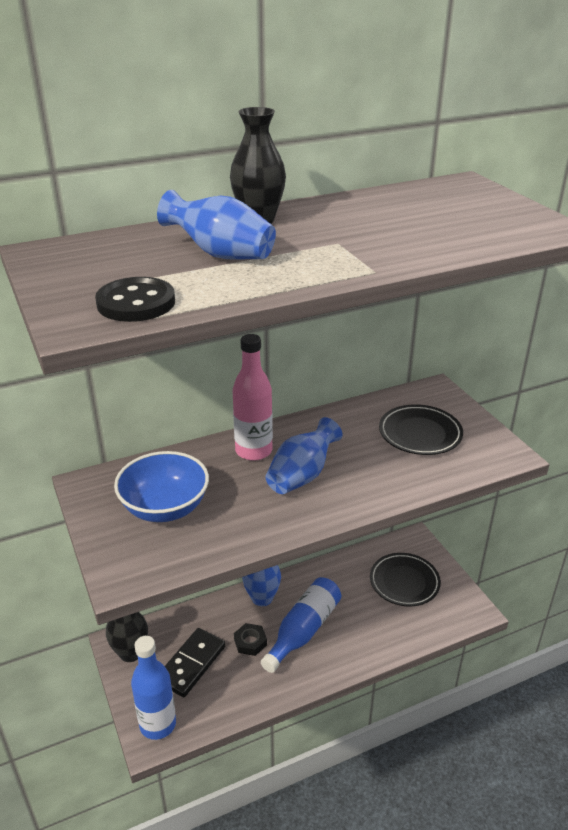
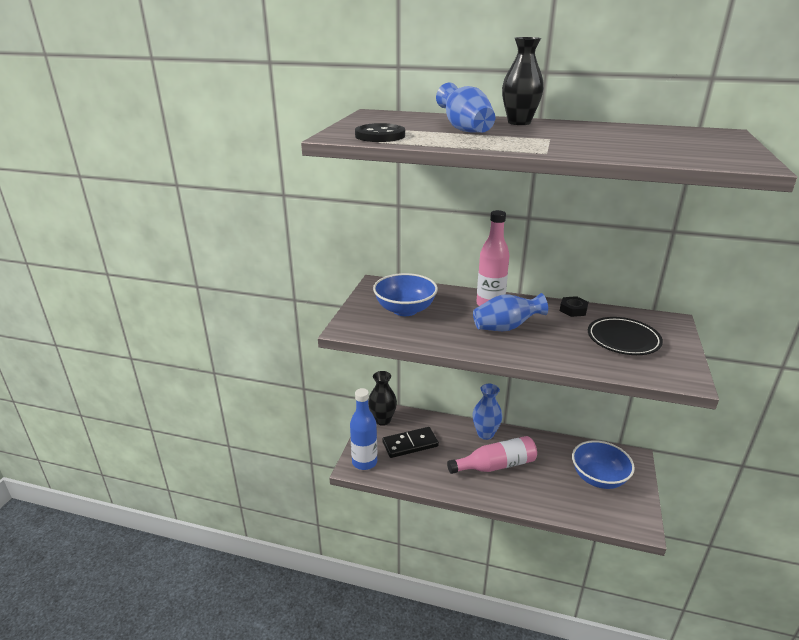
camera: 40 degrees right, 5 degrees down
black nut [234,623,267,656] -> black nut moved to [560,296,589,317]
blue bottle [261,577,341,673] -> pink bottle [447,436,537,474]
black plate [370,553,441,606] -> blue bowl [572,440,635,489]

